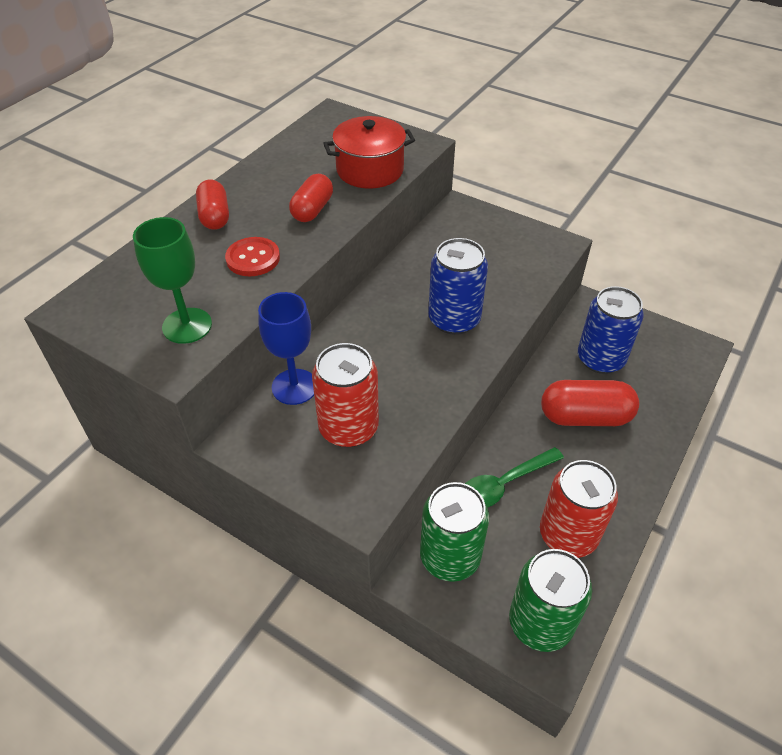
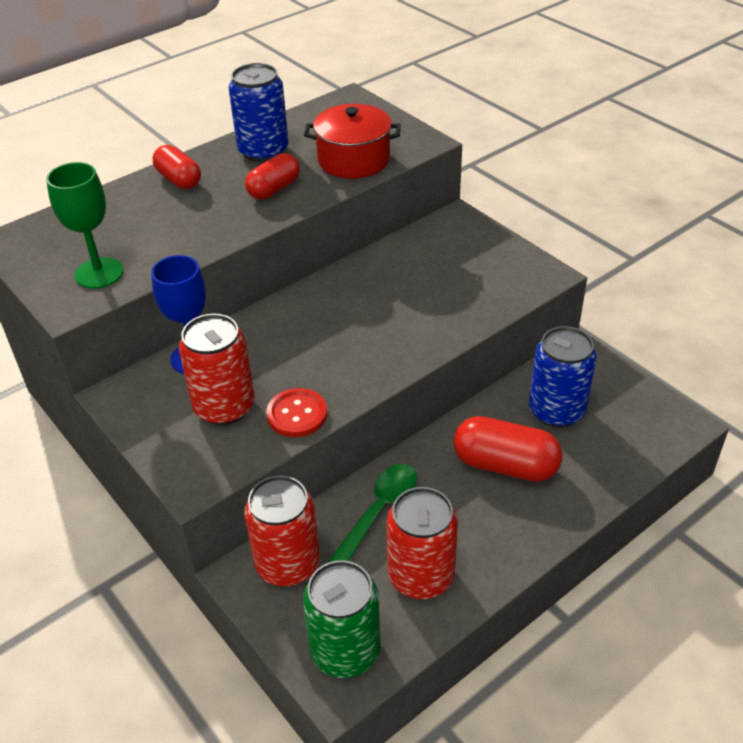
camera: 20 degrees right, 5 degrees down
red capsule [196,180,229,230] -> red capsule turned 45 degrees counterclockwise [153,145,201,189]
red button [225,237,280,276] -> red button moved to [266,388,327,437]
green can [420,482,489,582] -> red can [244,476,320,586]
blue can [428,238,488,335] -> blue can moved to [228,63,289,162]
green spoon [465,447,564,508] -> green spoon turned 135 degrees clockwise [329,464,417,562]

